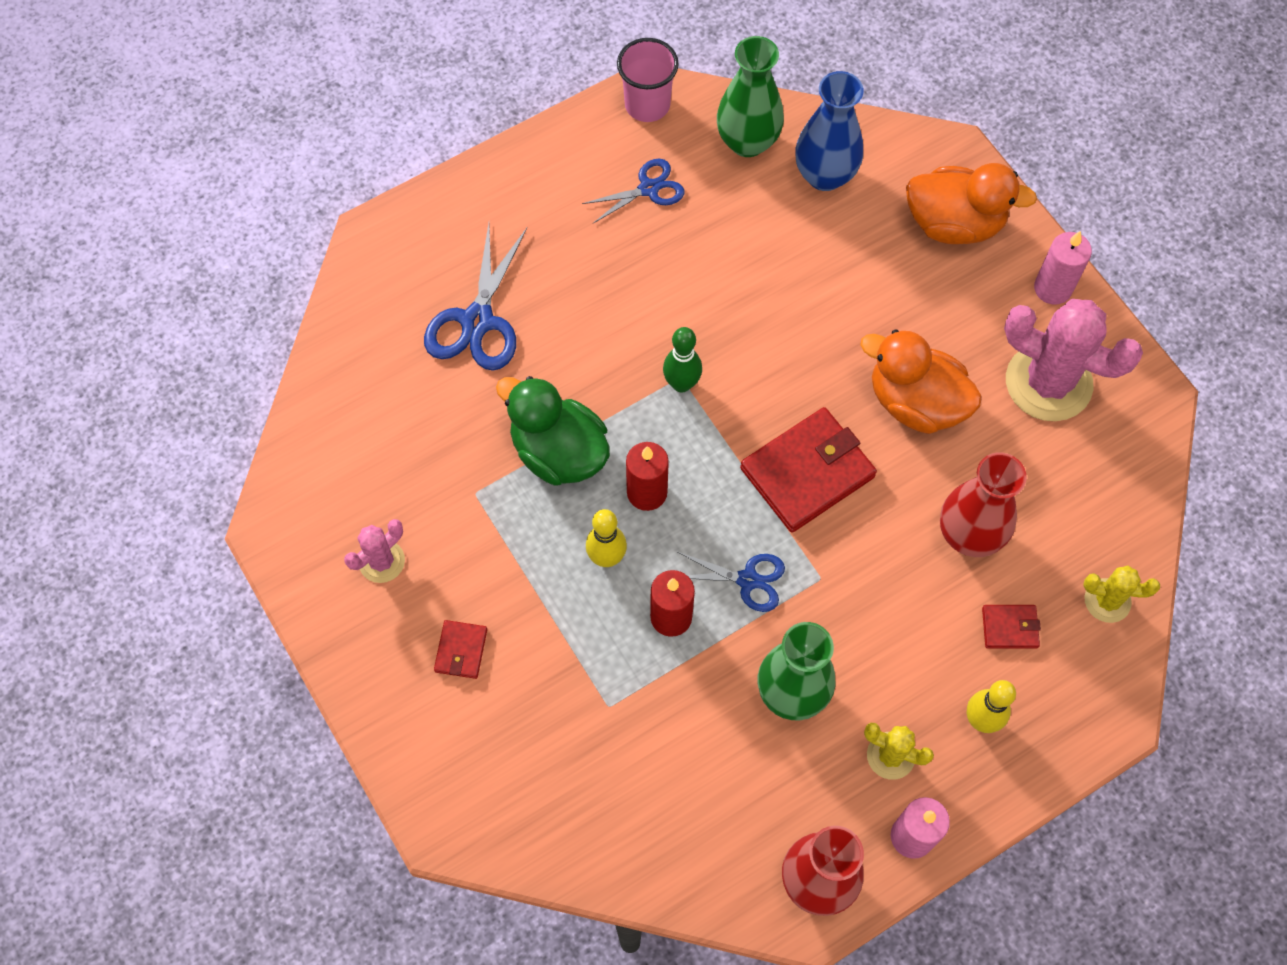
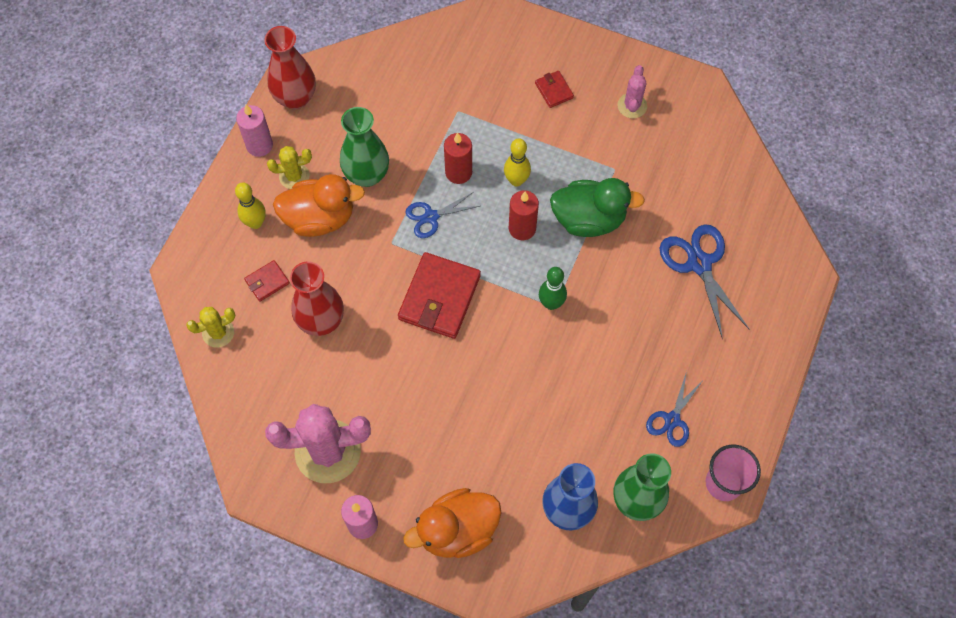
camera: 145 degrees right, 0 degrees up
orange duck [860,329,982,434] -> orange duck moved to [273,174,365,237]

